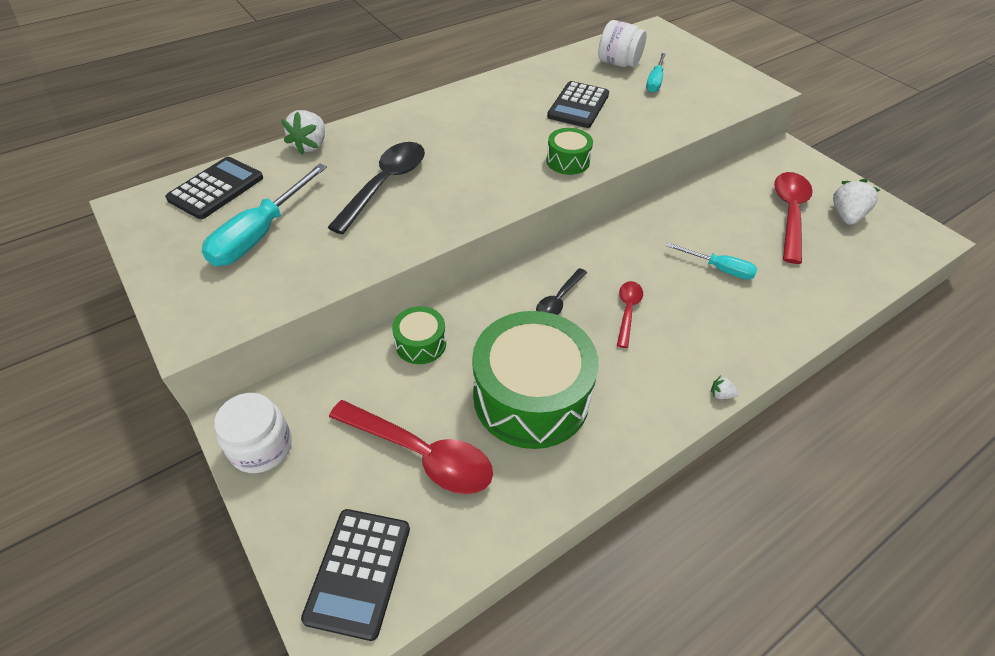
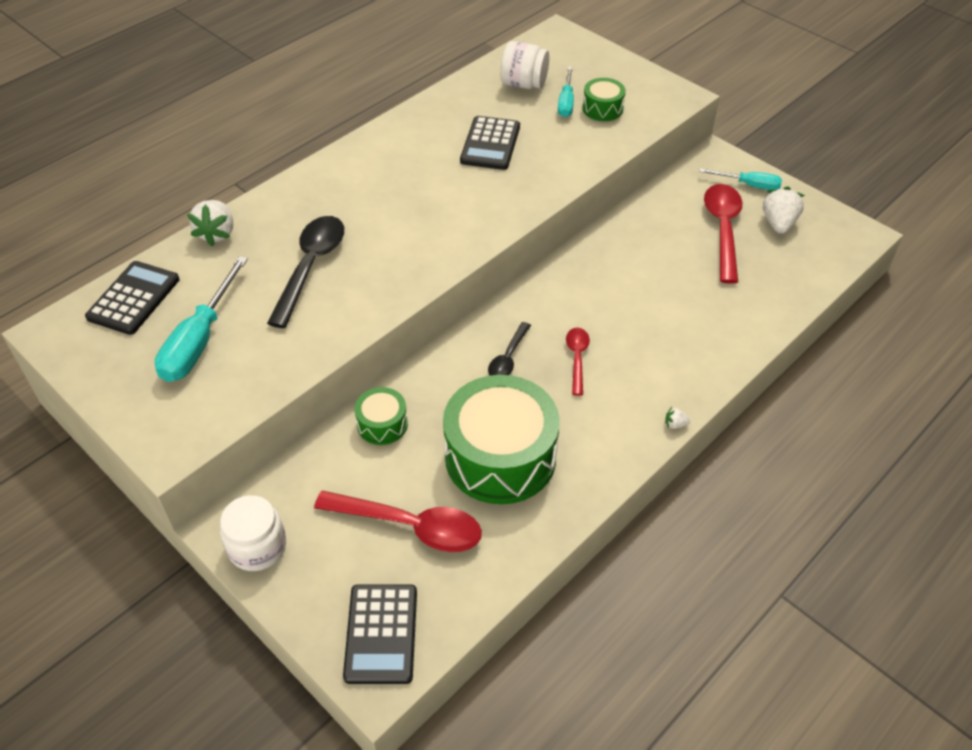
camera: 10 degrees left, 0 degrees up
green drum [546,128,593,175] -> green drum moved to [582,78,626,121]
turquoise screwdriver [666,243,757,280] -> turquoise screwdriver moved to [699,168,782,190]

